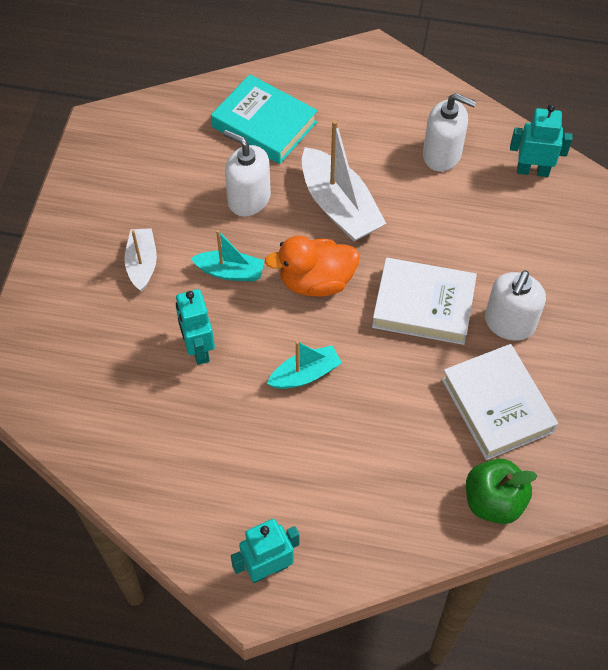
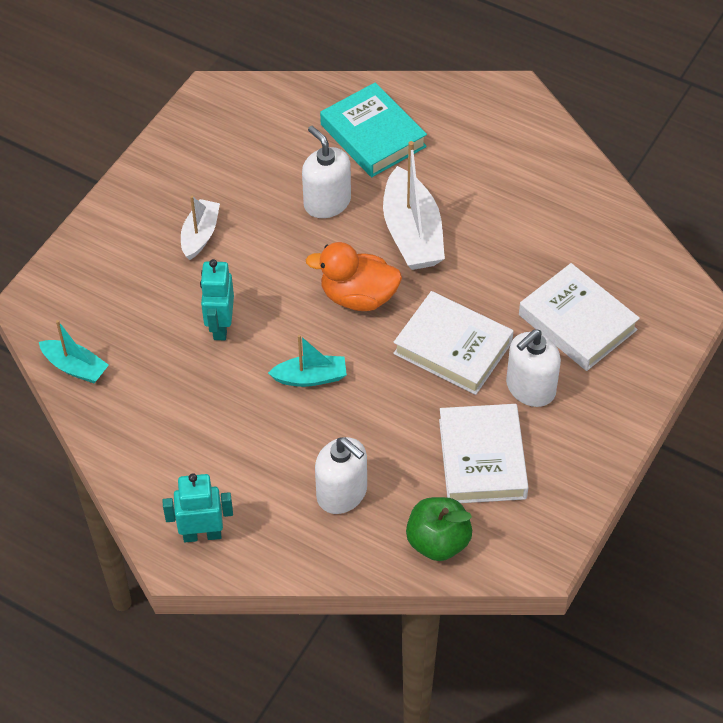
camera: 20 degrees right, 5 degrees down
turquoise boat [190,230,265,281] -> turquoise boat moved to [39,320,109,383]
white soap dispenser [423,93,477,171] -> white soap dispenser moved to [315,437,367,514]
turquoise robot [510,104,573,177] -> none
none -> white book [519,263,640,371]

